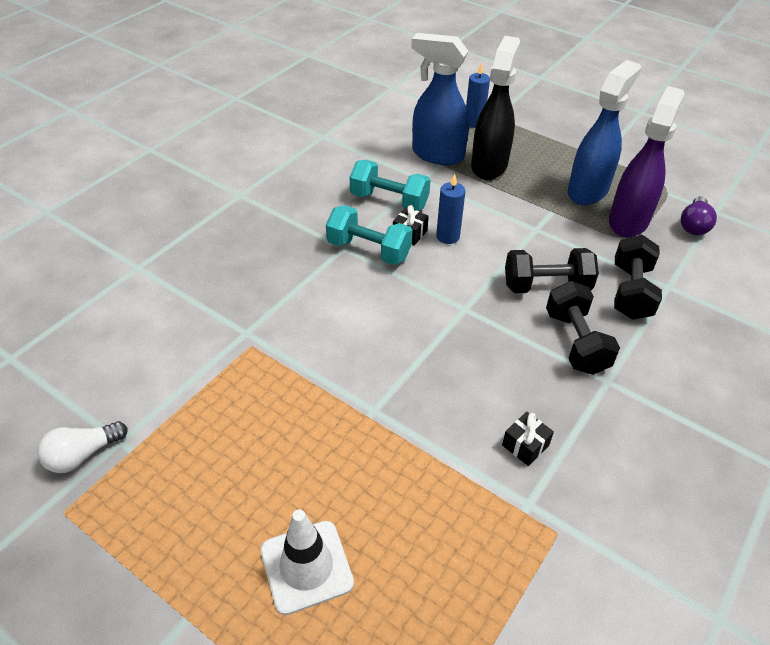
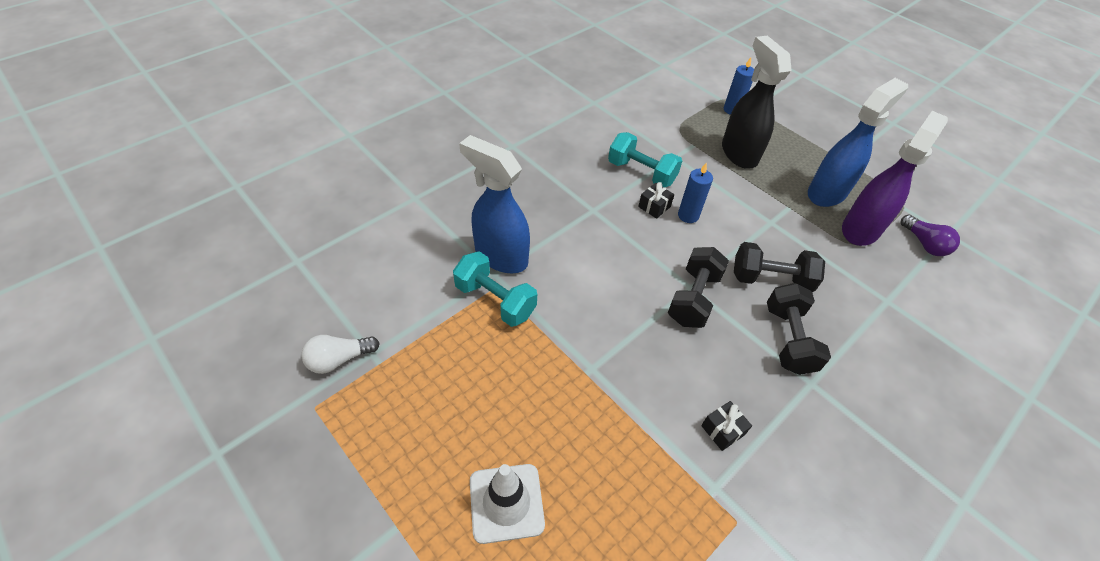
camera: 10 degrees right, 5 degrees up
turquoise dumbbell [326,205,413,265] -> turquoise dumbbell moved to [453,251,537,327]
blue spray bottle [411,33,469,165] -> blue spray bottle moved to [459,135,530,273]
black spray bottle [471,36,520,180] -> black spray bottle turned 45 degrees counterclockwise [722,36,791,169]
black dumbbell [614,235,662,320] -> black dumbbell moved to [668,247,729,328]
purple light bulb [681,196,717,235] -> purple light bulb turned 60 degrees counterclockwise [901,215,960,256]

